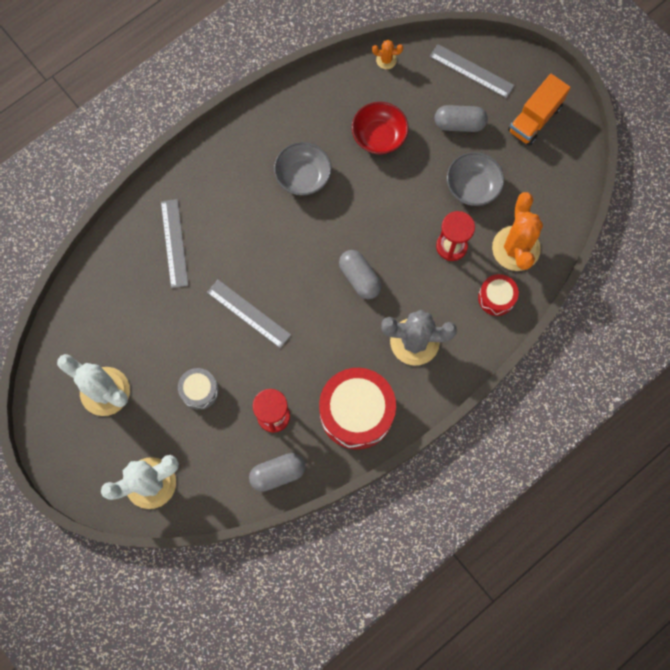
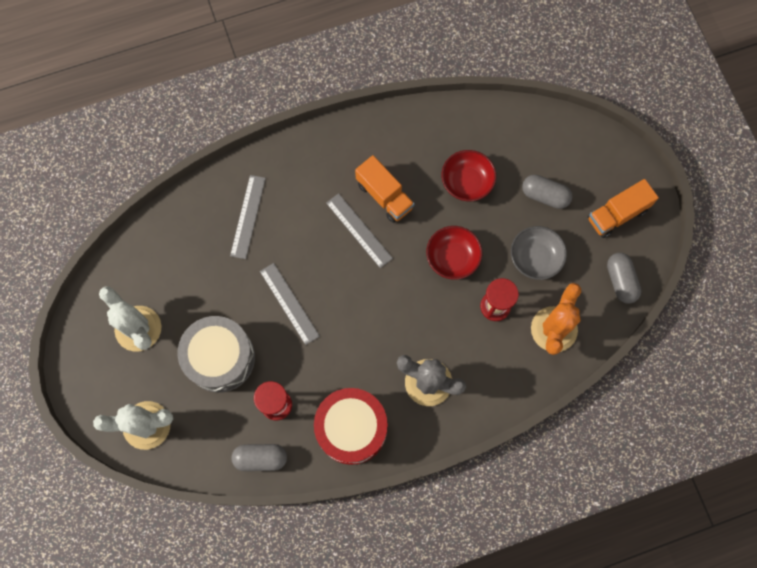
camera: 20 degrees right, 0 degrees up
grey drum [178,368,219,410] -> grey drum [177,316,255,393], size x1.95
grey bowl [274,142,332,196] -> orange truck [355,155,414,223]
grey capsule [339,250,382,299] -> grey capsule moved to [607,253,641,304]
orange cactus [372,40,403,69] -> none
grey ruler [430,44,515,98] -> grey ruler moved to [326,193,393,268]
red drum [478,274,519,316] -> none
none -> red bowl [426,226,482,280]

